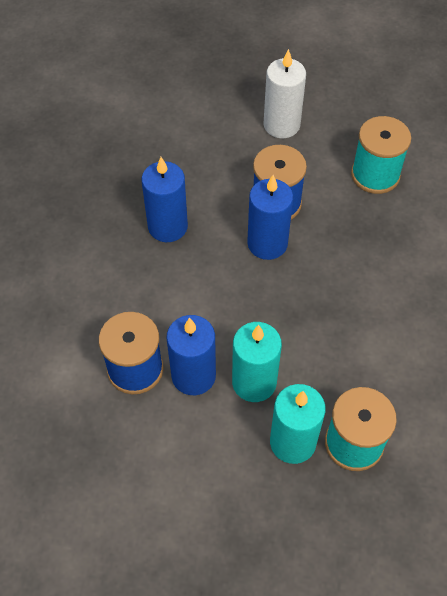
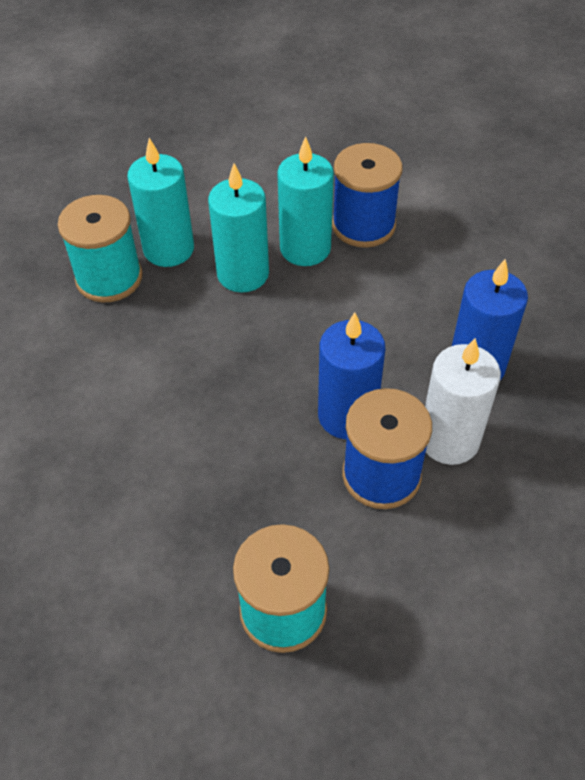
camera: 145 degrees right, 5 degrees down
blue candle [167,315,216,395] -> turquoise candle [277,136,334,266]
white candle [264,49,306,138] -> white candle moved to [425,338,501,465]

